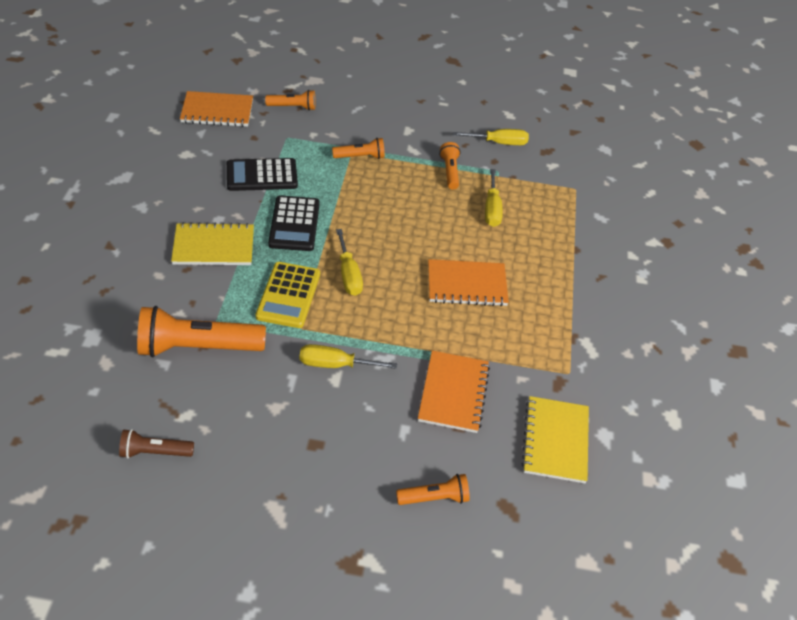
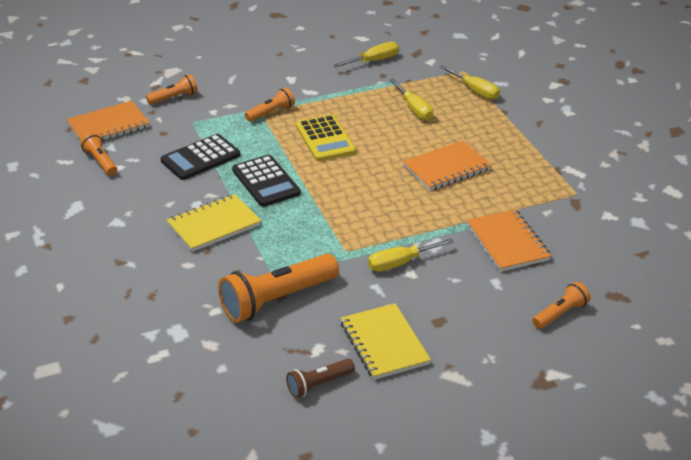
camera: 25 degrees left, 10 degrees down
yellow calculator [256,262,320,328] -> yellow calculator moved to [296,115,356,161]
yellow screwdriver [336,229,363,296] -> yellow screwdriver moved to [440,65,500,100]
orange flashlight [439,142,461,190] -> orange flashlight moved to [80,133,117,176]
yellow notebook [522,396,589,483] -> yellow notebook moved to [341,303,431,380]

